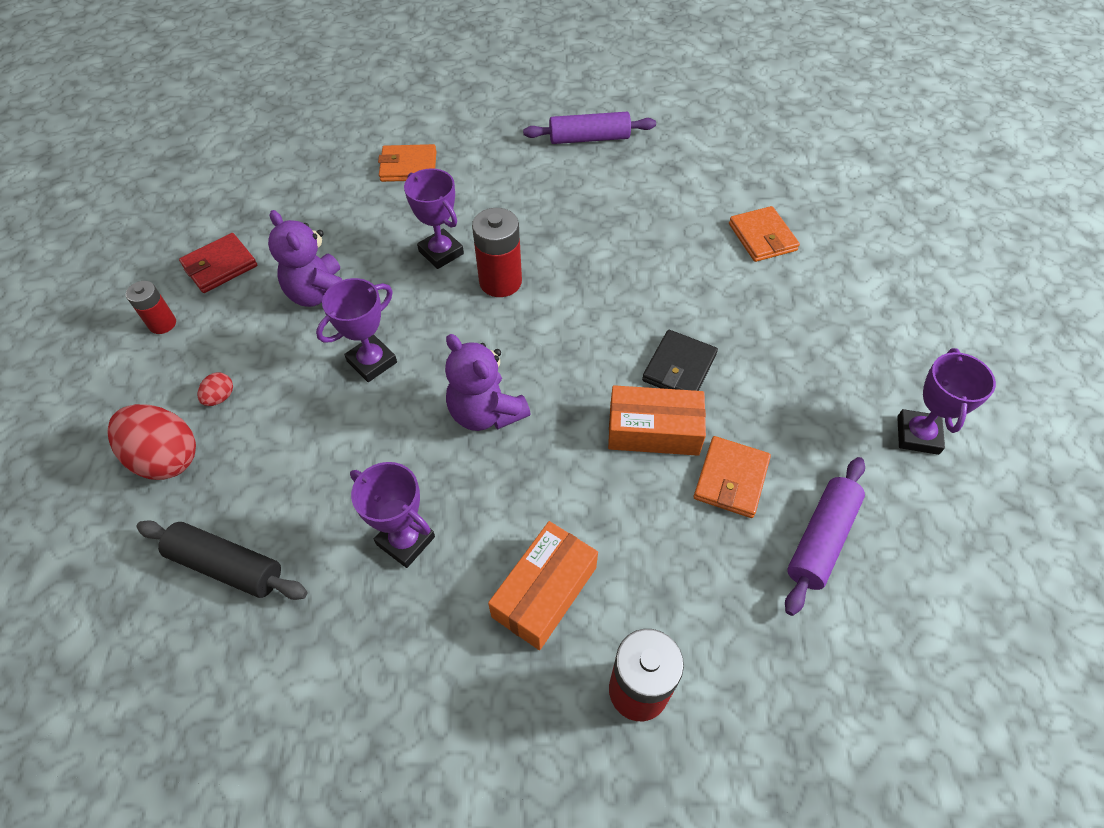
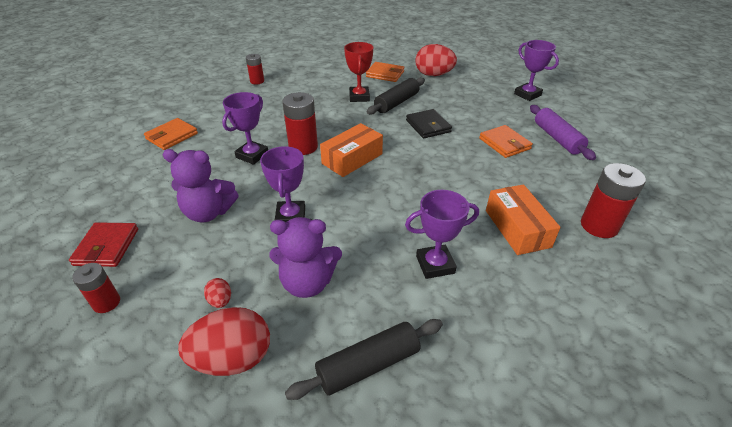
camera: 50 degrees left, 15 degrees down
purple trophy [404,168,464,269] -> purple trophy turned 60 degrees counterclockwise [222,92,268,165]
purple teddy bear [445,334,531,431] -> purple teddy bear moved to [270,217,342,298]
purple rolling pin [523,112,656,144] -> red battery [246,54,264,84]
orange box [608,385,706,456] -> orange box moved to [320,123,383,177]
none -> red trophy [344,42,373,102]
none -> black rolling pin [367,78,425,115]
none -> red egg [415,44,457,76]

